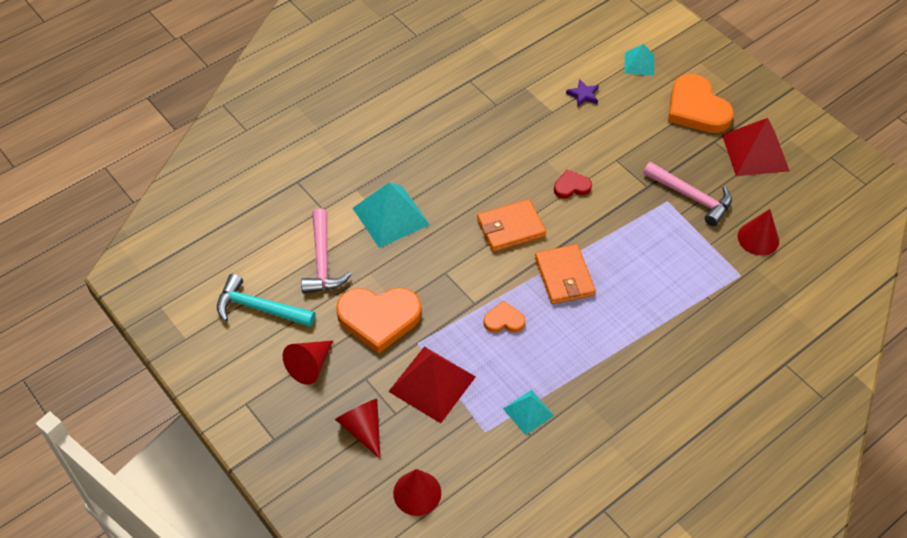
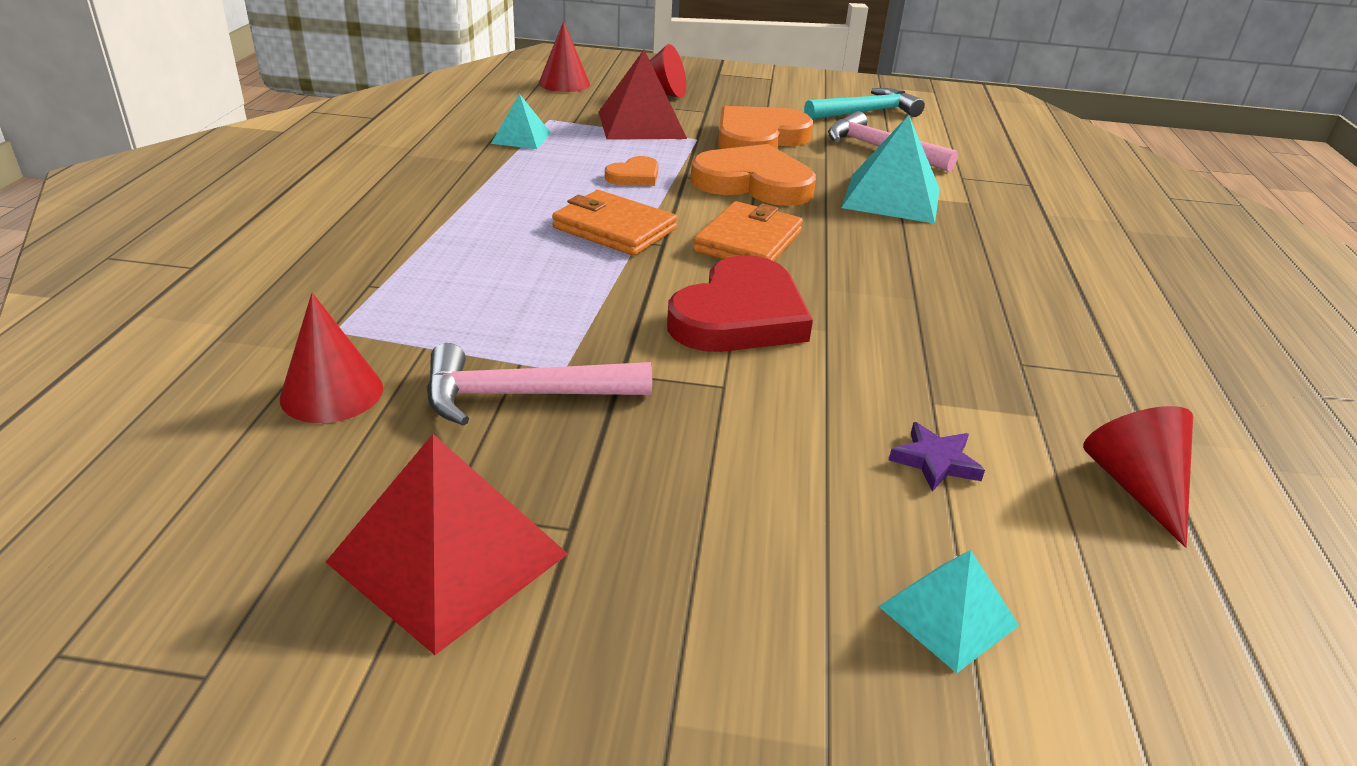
camera: 135 degrees right, 20 degrees down
red cone [283,340,333,385] -> red cone moved to [1083,406,1193,548]
red heart [554,170,592,198] -> red heart [667,255,813,352], size x2.04
orange heart [668,74,734,133] -> orange heart moved to [691,144,816,206]

